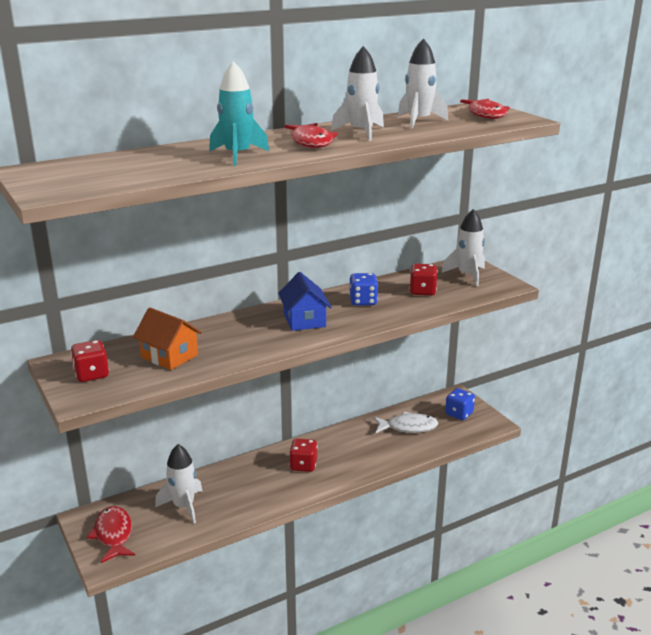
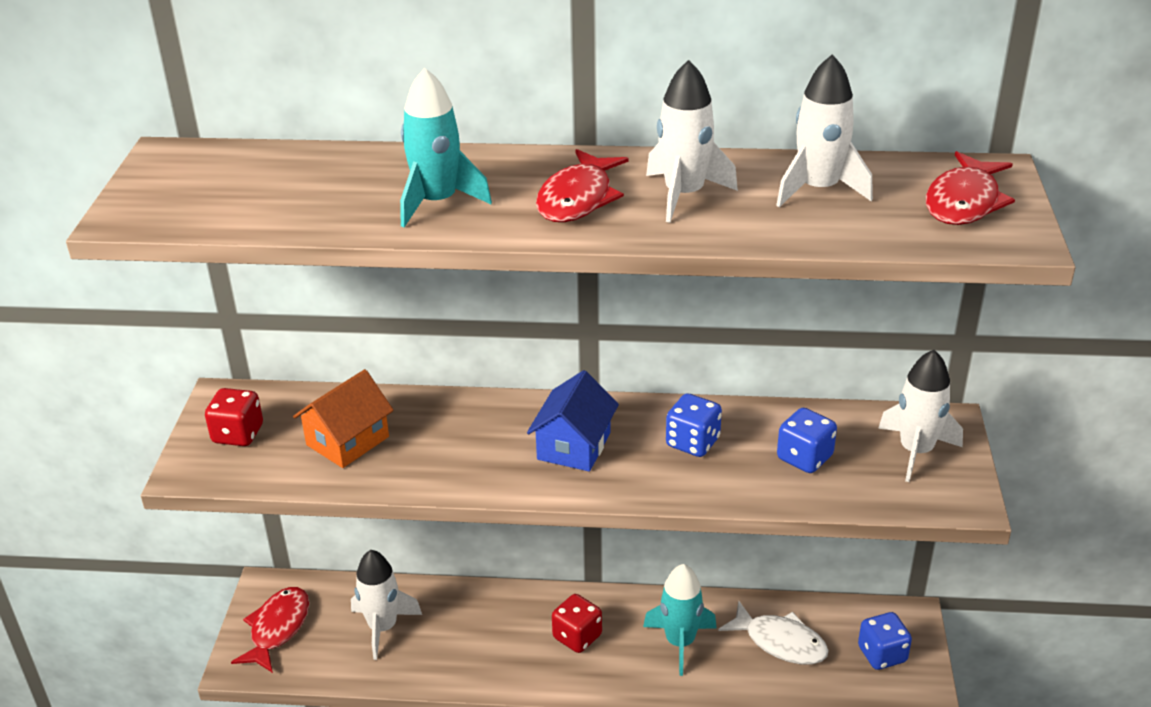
camera: 35 degrees right, 10 degrees up
orange house [133,307,202,370] -> orange house turned 60 degrees clockwise [293,369,394,468]
red dice [409,264,438,296] -> blue dice [777,408,837,473]
none -> turquoise rocket [643,564,717,676]

